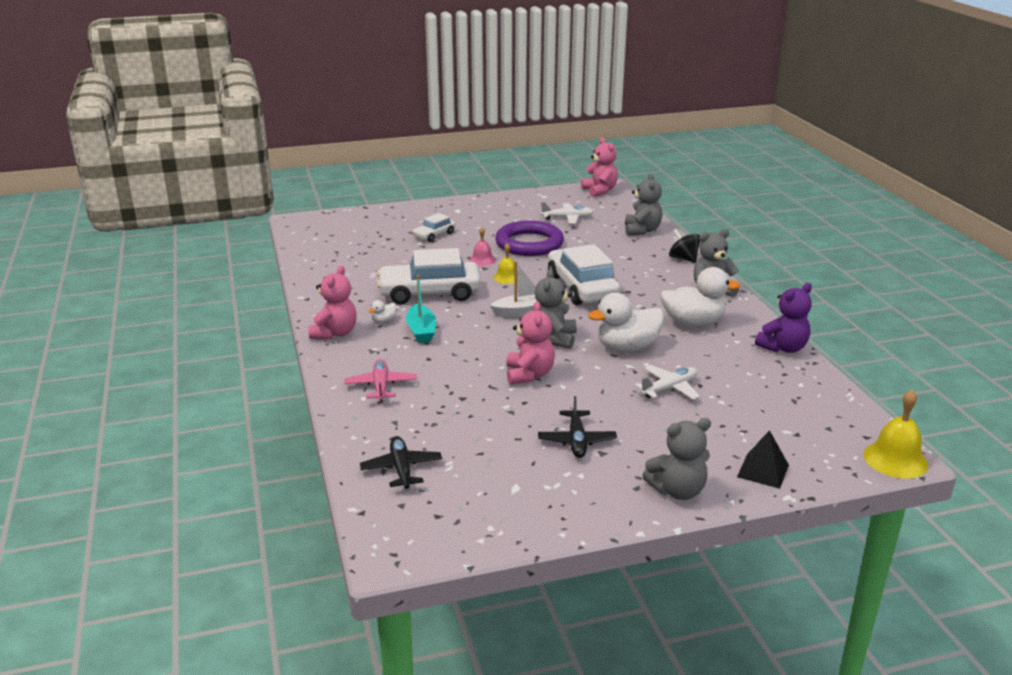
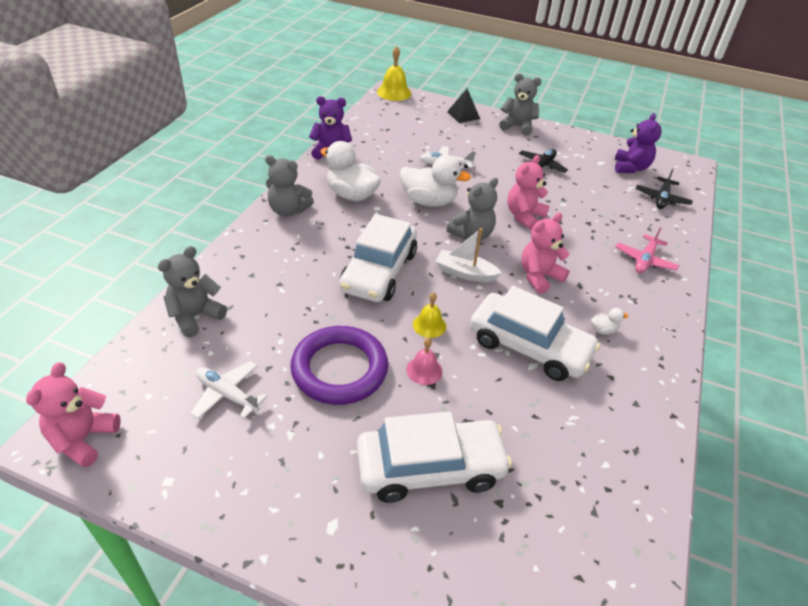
camera: 145 degrees left, 15 degrees up
pink teddy bear [309,265,357,339] -> pink teddy bear moved to [521,213,570,294]
turquoise boat [406,275,436,343] -> none
white car [413,213,455,242] -> white car [357,412,512,503], size x1.99
black spinning top [669,229,700,263] -> none
none -> purple teddy bear [615,113,662,173]

